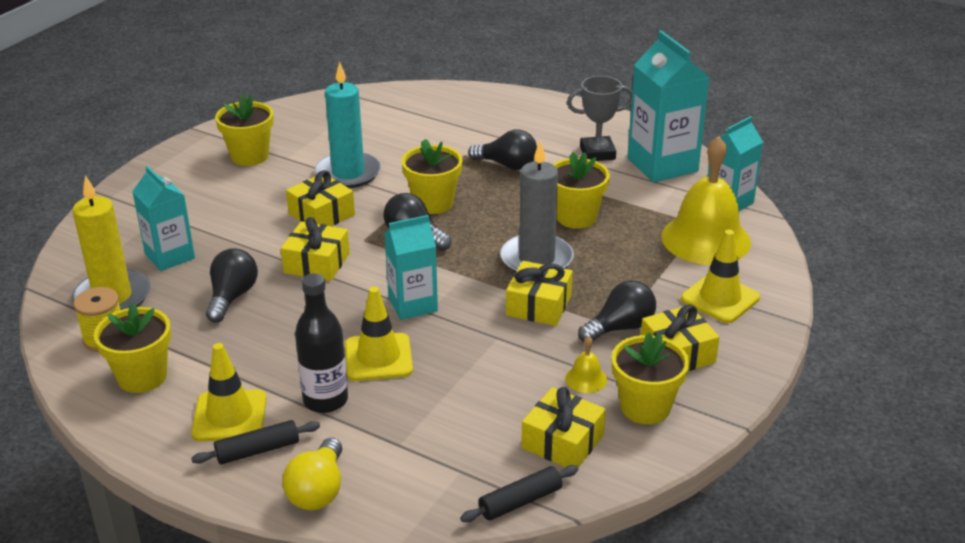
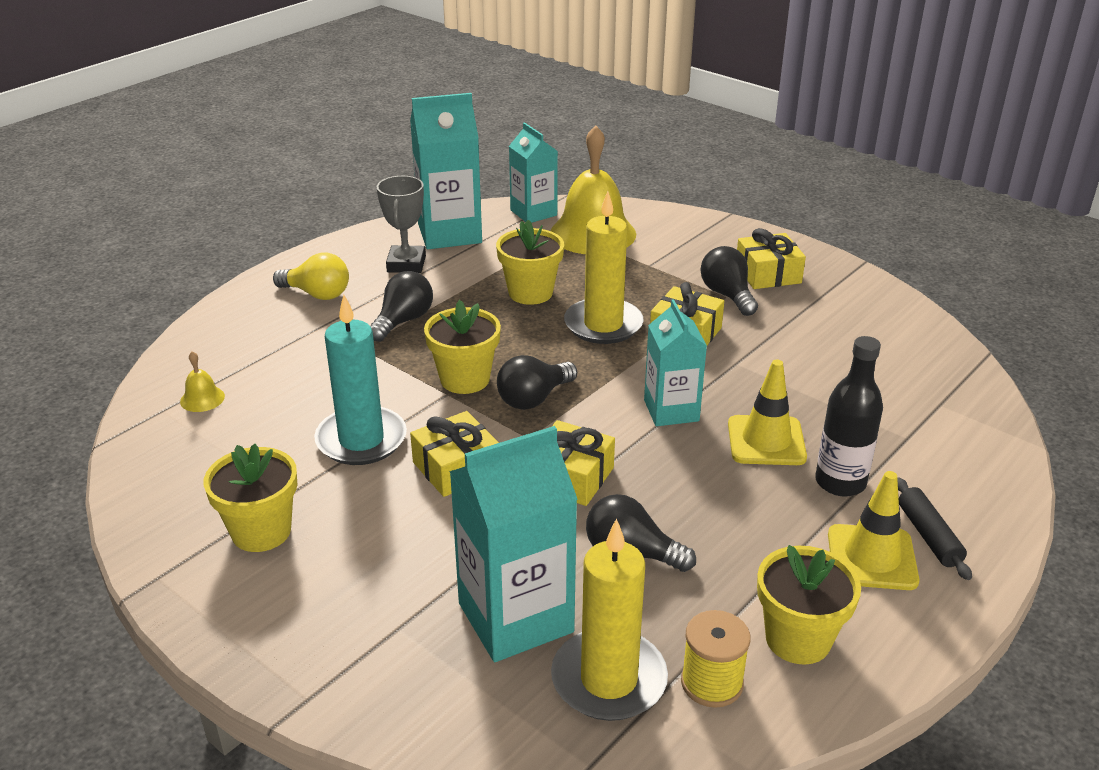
camera: 80 degrees left, 0 degrees up
turquoise carton [132,166,195,271] -> turquoise carton [449,426,578,662], size x1.56
yellow light bulb [282,438,342,510] -> yellow light bulb moved to [273,253,349,300]
black rolling pin [460,465,579,522] -> none
grey candle [500,141,574,273] -> yellow candle [564,191,643,344]
yellow gift [521,387,606,467] -> none
yellow bell [565,336,607,393] -> yellow bell moved to [180,351,225,412]
yellow flower pot [612,332,689,424] -> none
yellow traffic cone [681,230,760,323] -> none

